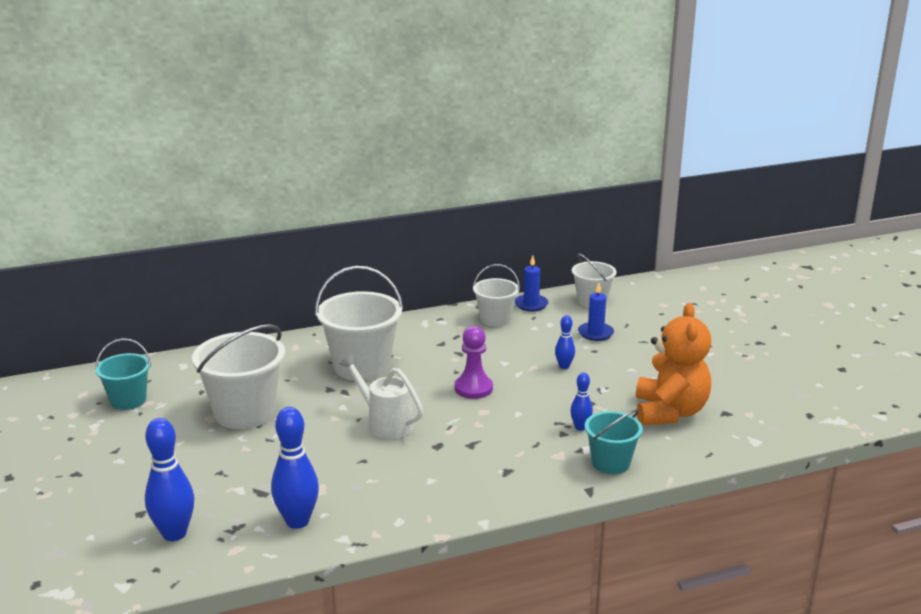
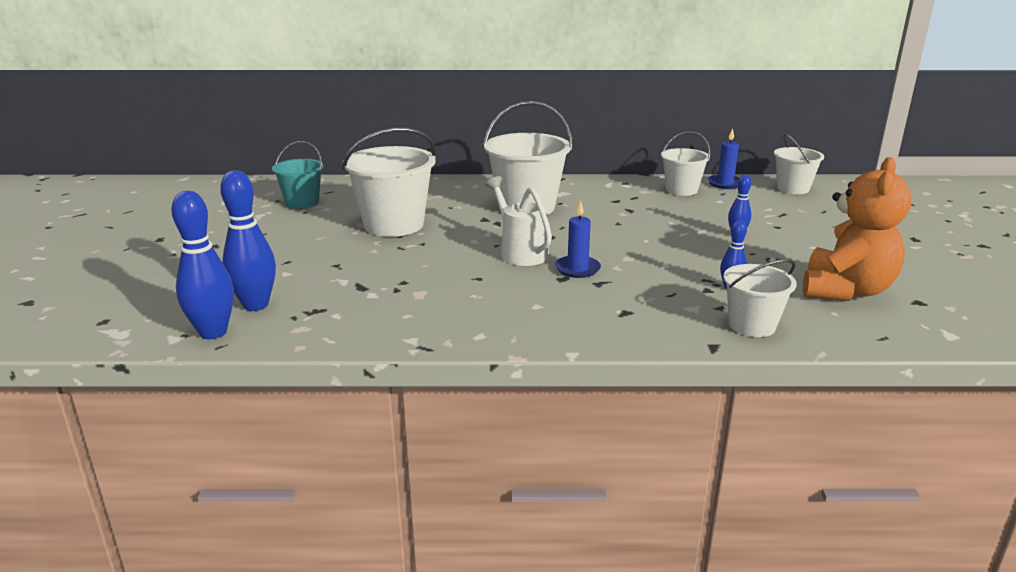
camera: 20 degrees right, 0 degrees up
blue bowling pin [271,407,319,529] -> blue bowling pin moved to [171,191,234,339]
purple pawn [455,326,493,399] -> none
blue candle [578,283,614,341] -> blue candle moved to [555,201,601,278]
turquoise bucket [585,409,643,474] -> white bucket [723,259,797,337]

